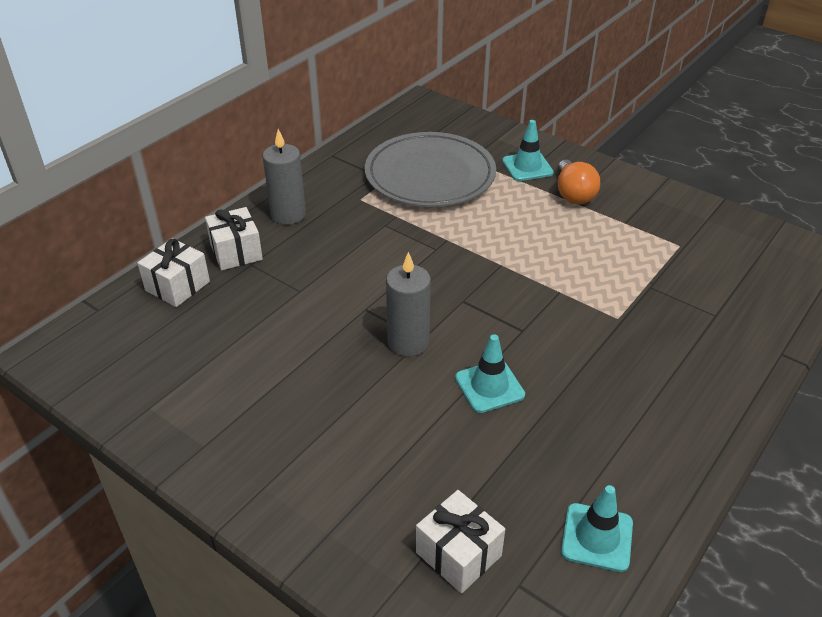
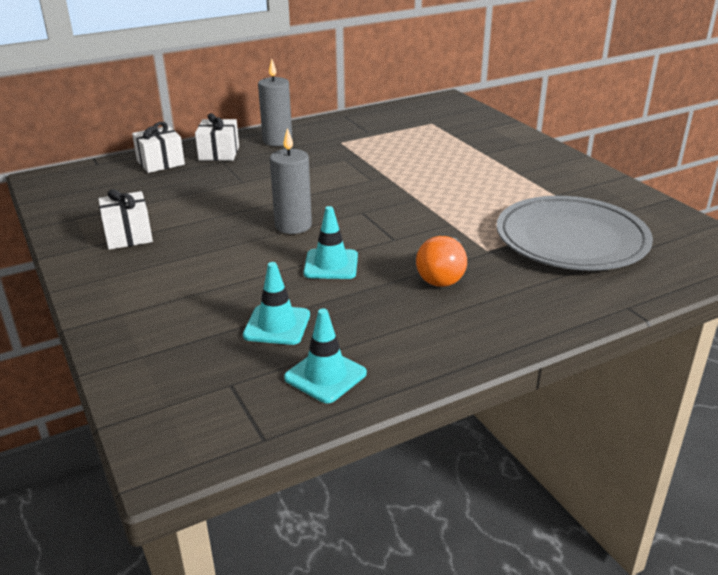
camera: 25 degrees right, 10 degrees down
grey plate [365,132,496,207] -> grey plate moved to [496,196,653,271]
white gift [416,490,505,594] -> white gift moved to [98,189,153,250]
turquoise traffic cone [502,120,554,181] -> turquoise traffic cone moved to [243,262,310,345]
orange light bulb [558,160,600,204] -> orange light bulb moved to [416,236,467,287]

